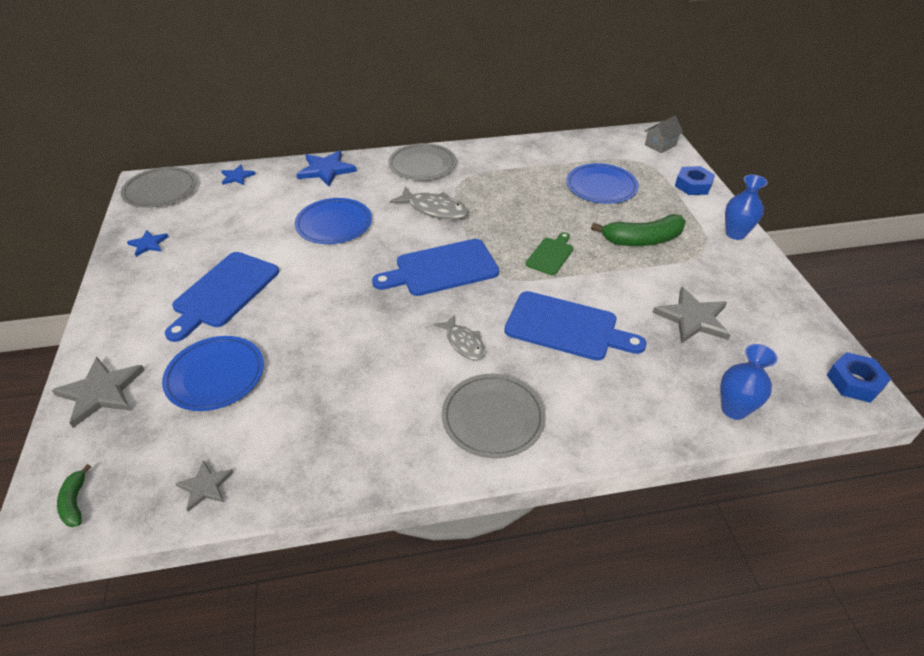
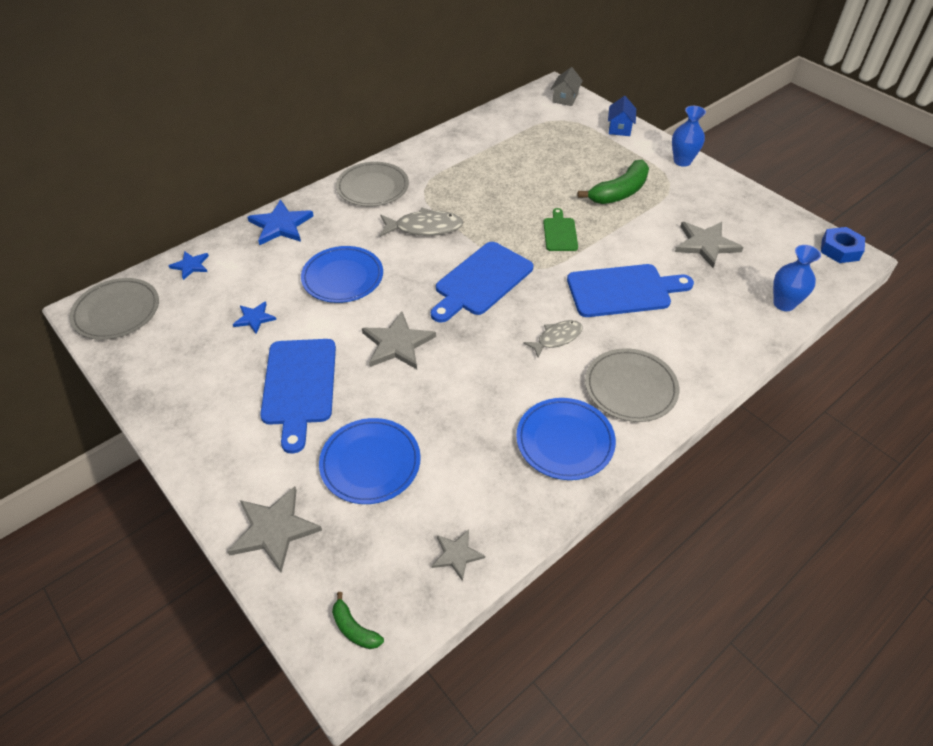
camera: 30 degrees left, 5 degrees up
blue star [127,230,169,257] -> blue star moved to [233,301,276,334]
grey fish [434,315,486,361] -> grey fish turned 60 degrees counterclockwise [523,320,583,358]
blue plate [566,163,639,204] -> blue plate moved to [516,398,616,480]
blue nut [675,166,715,195] -> blue house [608,96,636,136]
none -> grey star [362,311,436,369]

